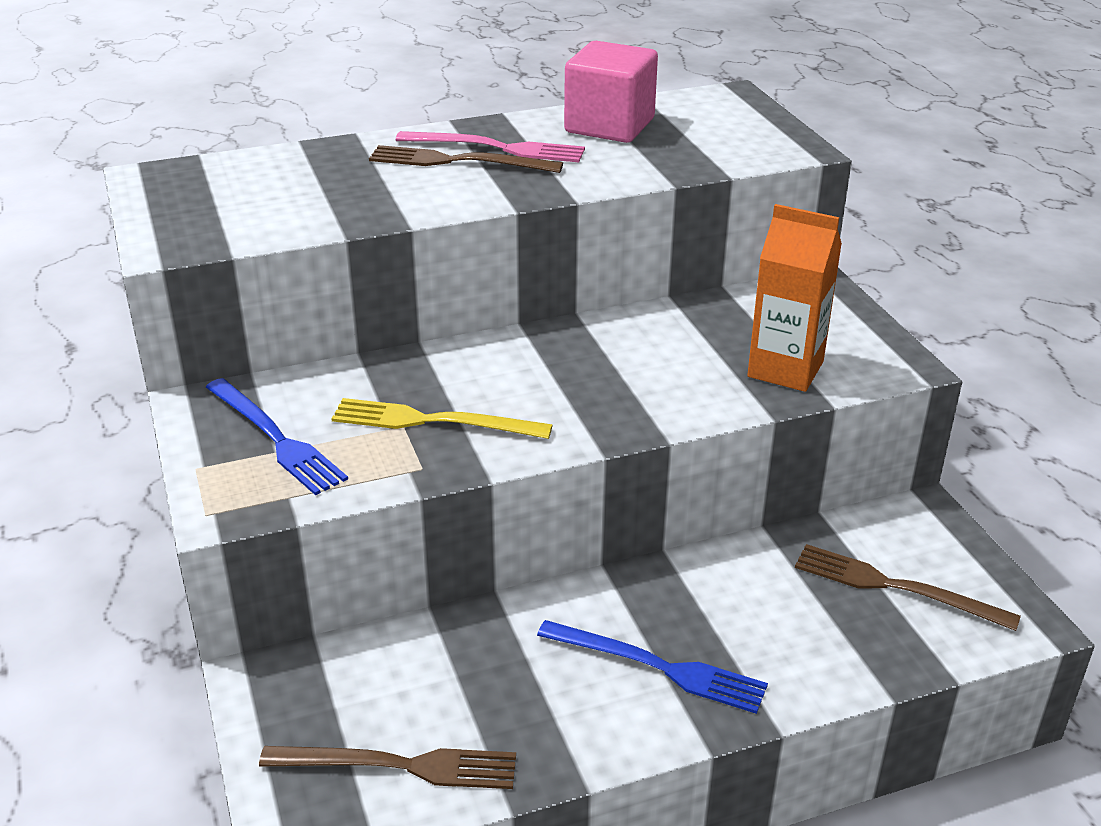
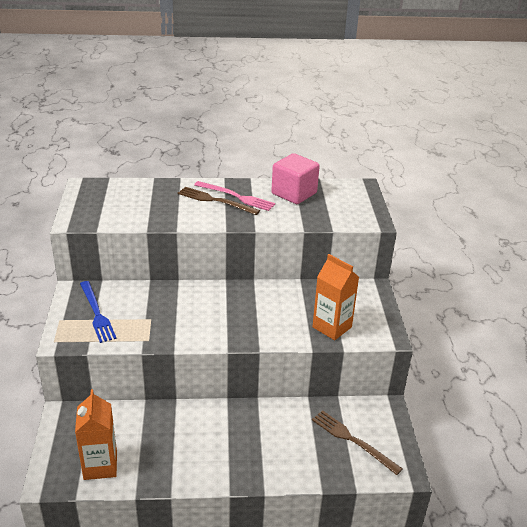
camera: 15 degrees right, 0 degrees up
brown fork [259,746,516,789] -> orange carton [75,389,117,480]
yellow fork [331,398,552,439] -> none
blue fork [537,620,768,714] -> none

